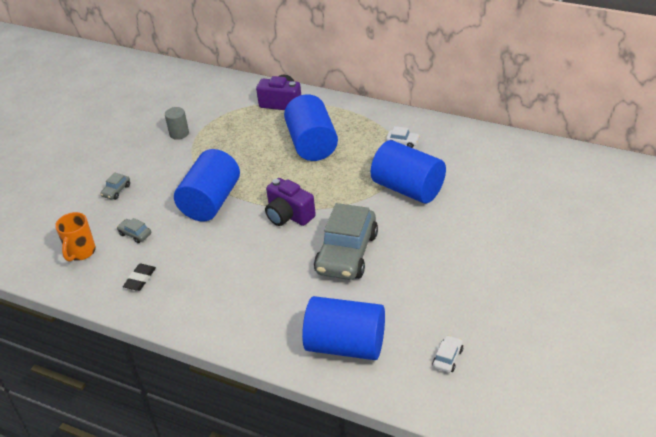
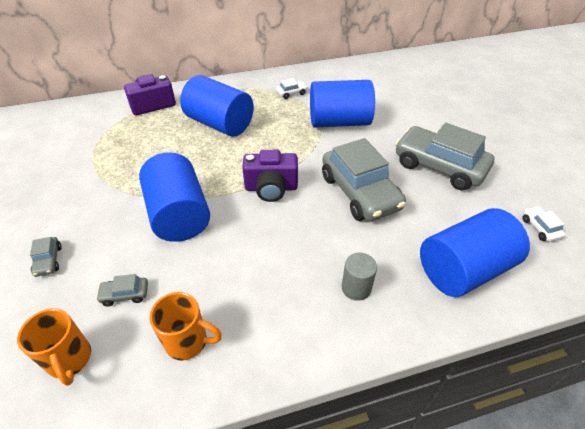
camera: 45 degrees left, 5 degrees up
black eraser [123,264,156,291] -> orange mug [149,292,222,360]
grey cylinder [165,107,189,140] -> grey cylinder moved to [342,253,377,301]
none -> grey car [395,123,495,191]

